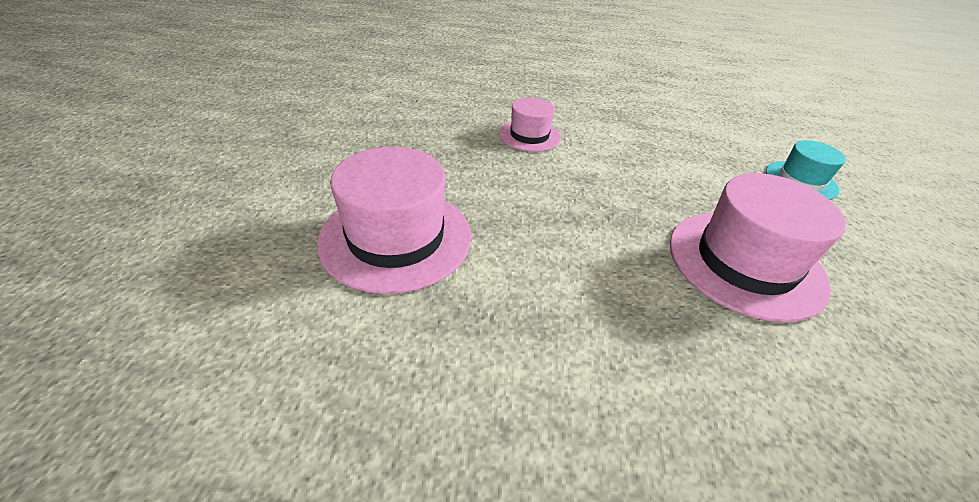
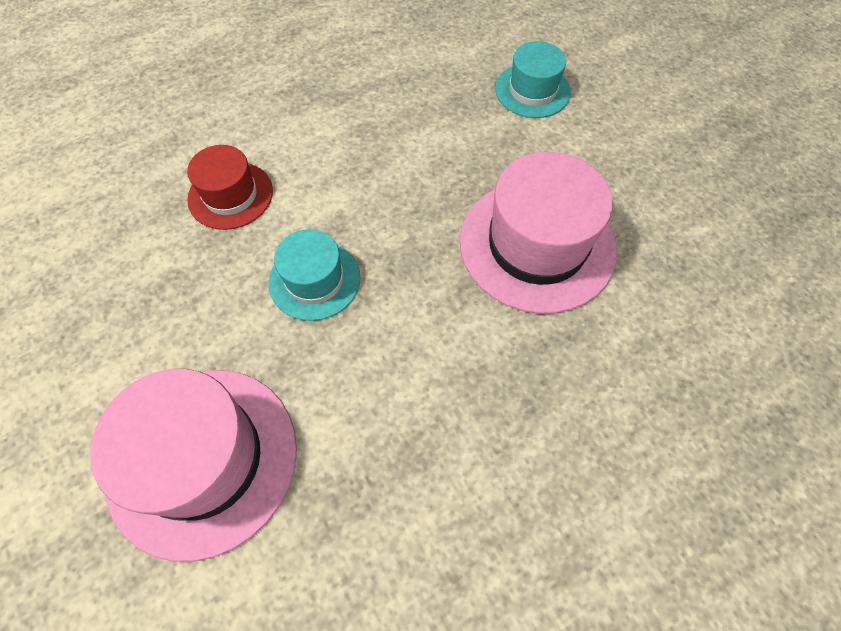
camera: 35 degrees left, 20 degrees up
pink hat [499,98,561,152] -> red hat [187,145,273,230]
none -> turquoise hat [269,229,361,321]

